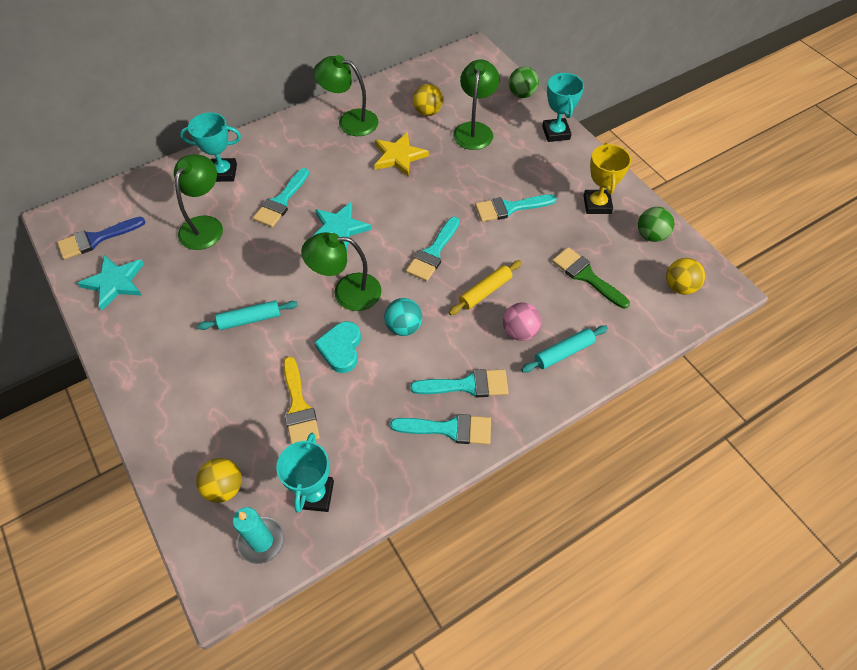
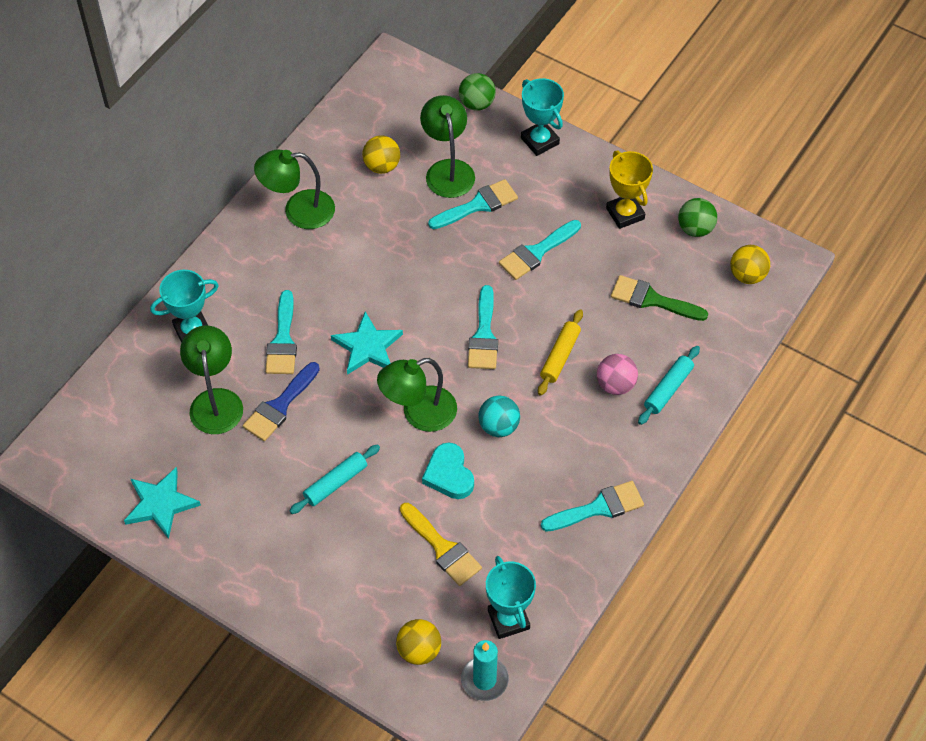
camera: 25 degrees left, 0 degrees up
blue brush [57,217,145,260] -> blue brush moved to [243,362,320,441]
yellow star [374,132,429,177] -> none
turquoise brush [410,369,509,398] -> turquoise brush moved to [428,179,518,229]

